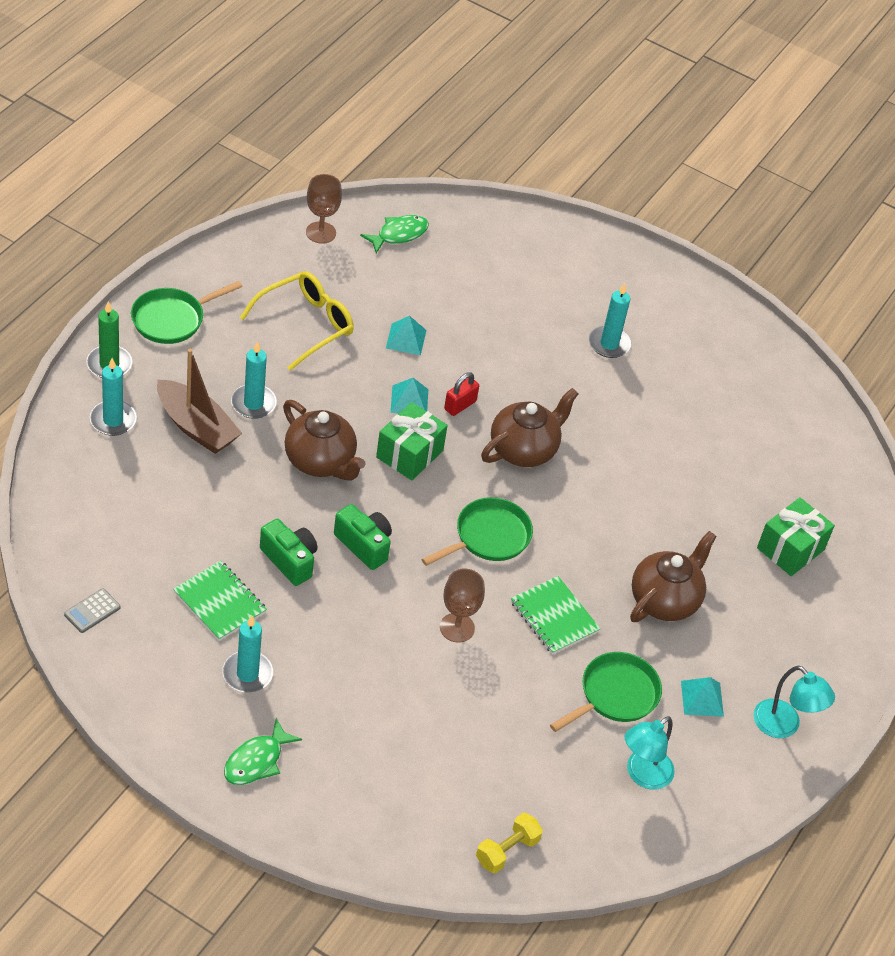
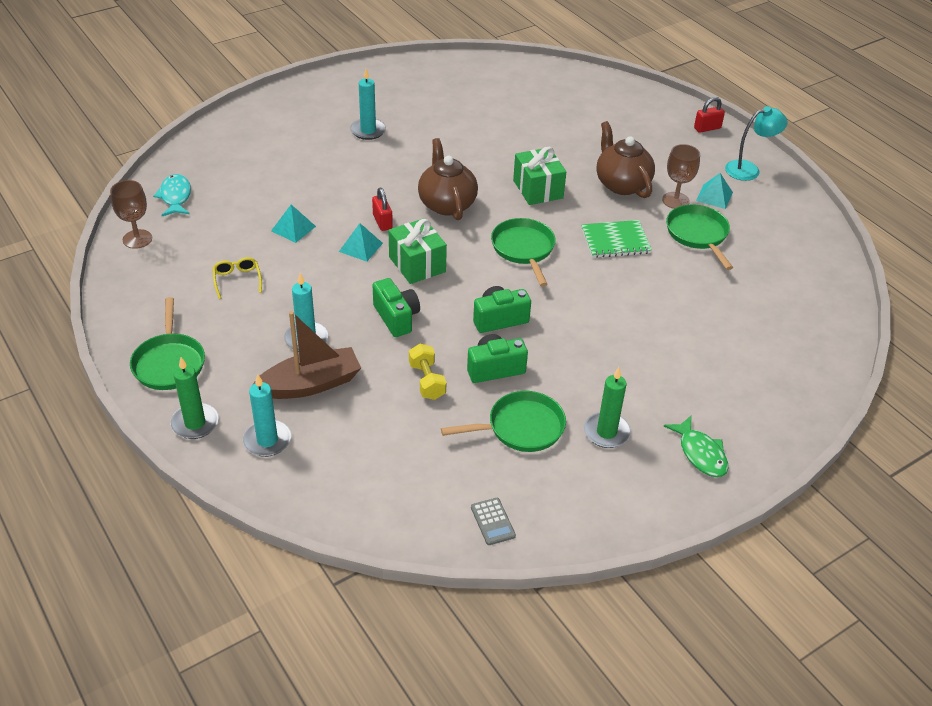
camera: 60 degrees left, 5 degrees down
green notebook [173,560,267,641] -> green pan [441,391,566,452]
turquoise candle [222,615,273,693] -> green candle [584,367,631,448]
yellow glasses [240,271,354,371] -> yellow glasses [213,257,262,299], size x0.52
brown teapot [283,400,365,481] -> green camera [373,278,420,337]
green fish [360,215,429,253] -> turquoise fish [153,174,191,216]
brown goblet [440,568,485,643] -> brown goblet moved to [662,144,700,209]
yellow dumbbell [476,813,543,873] -> yellow dumbbell moved to [409,344,446,400]
turquoise lamp [625,716,675,790] -> none
green gift [757,497,835,576] -> green gift moved to [513,147,566,205]
none -> red padlock [694,97,725,133]

